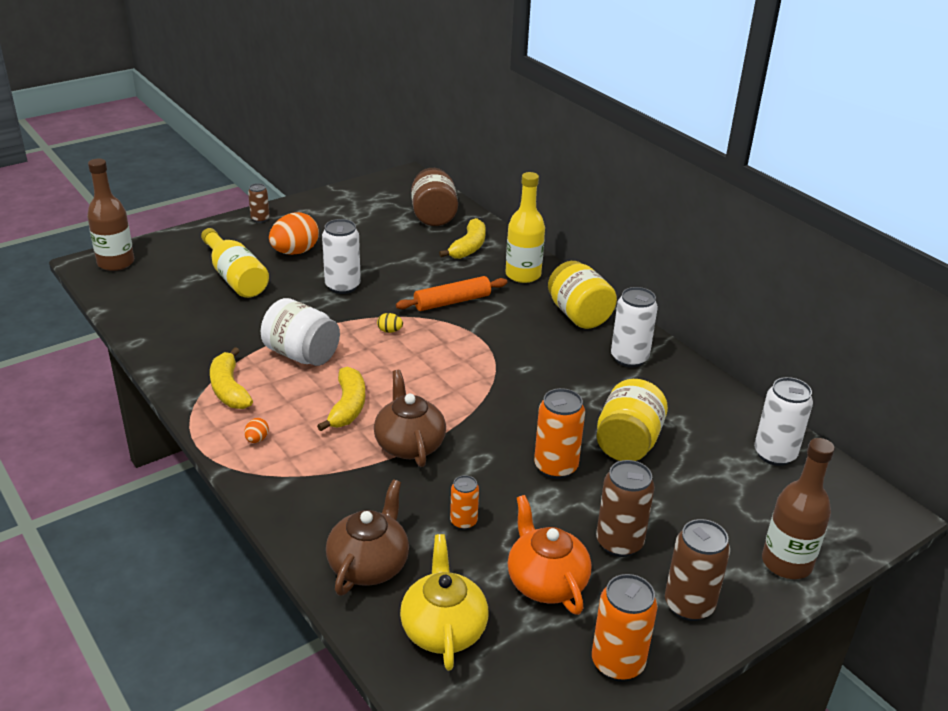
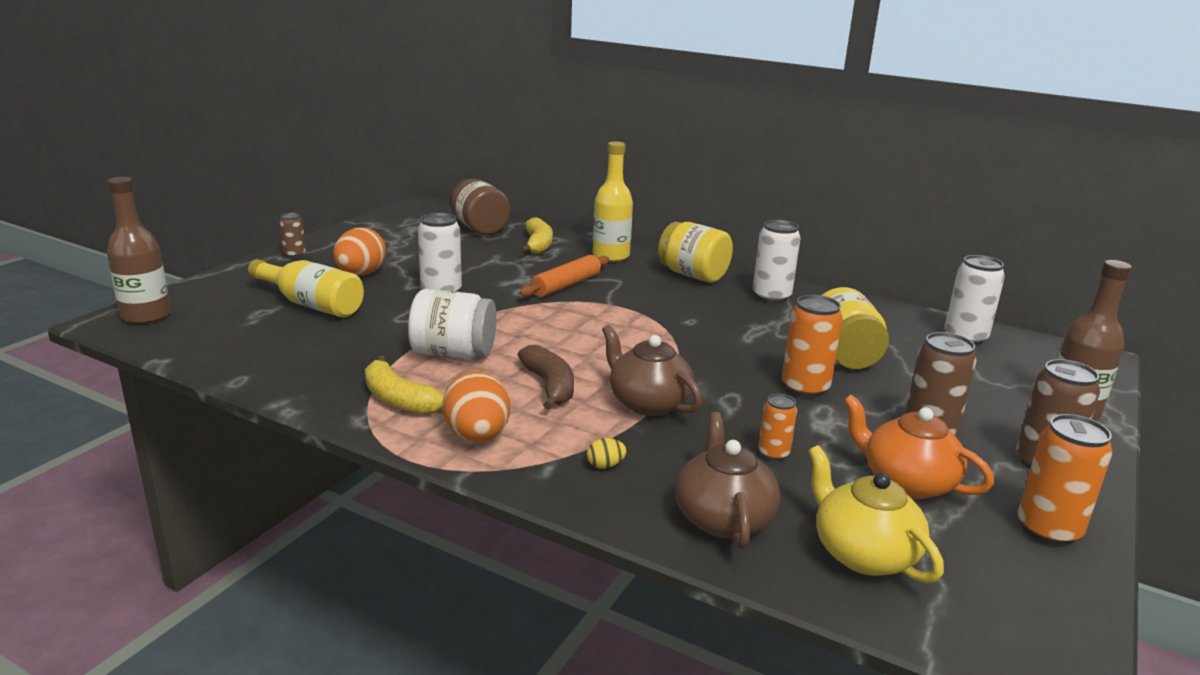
camera: 25 degrees left, 10 degrees down
orange egg [244,418,269,443] -> orange egg [442,371,510,443], size x2.31
yellow banana [317,367,365,431] -> brown banana [518,345,574,410]
yellow egg [377,313,403,333] -> yellow egg moved to [587,438,627,469]

